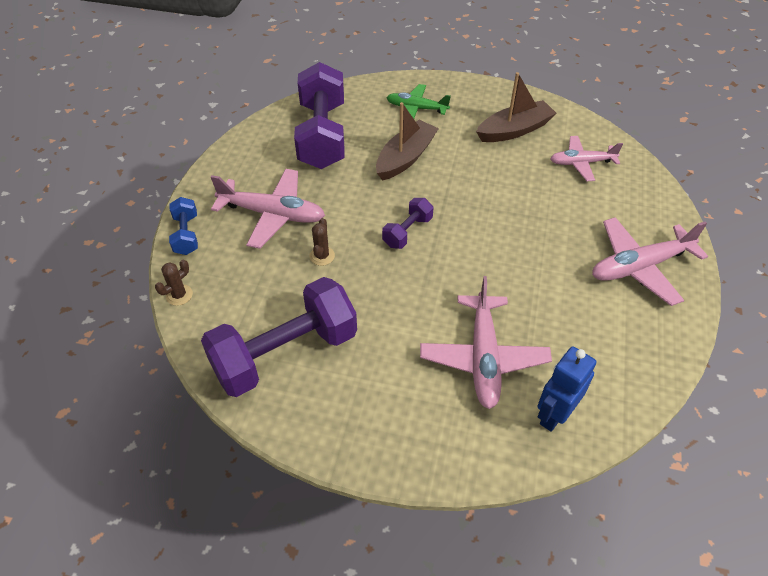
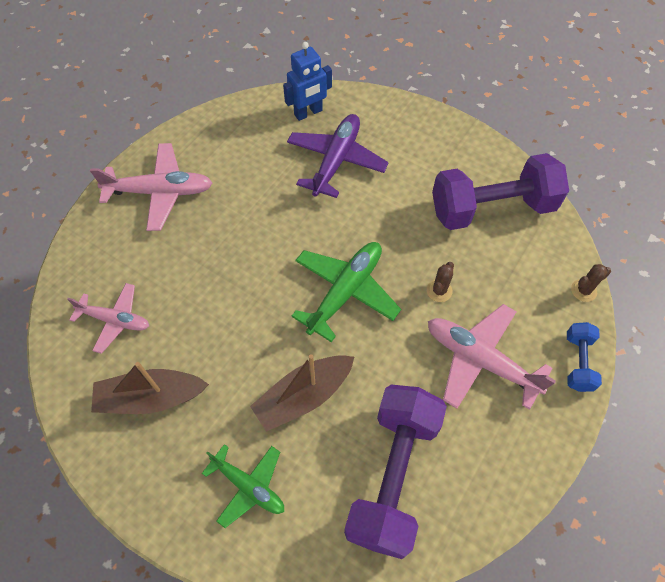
camera: 160 degrees left, 10 degrees up
purple dumbbell [382,198,433,249] -> green plane [291,242,401,342]
pink plane [420,276,552,409] -> purple plane [287,114,389,198]

